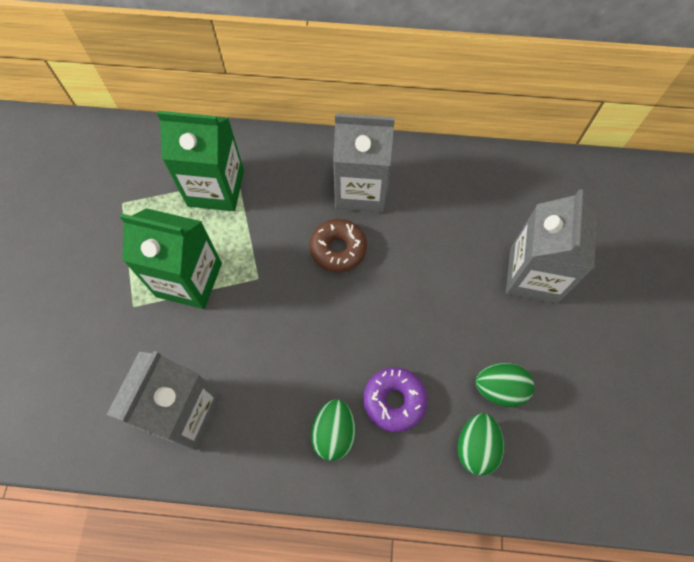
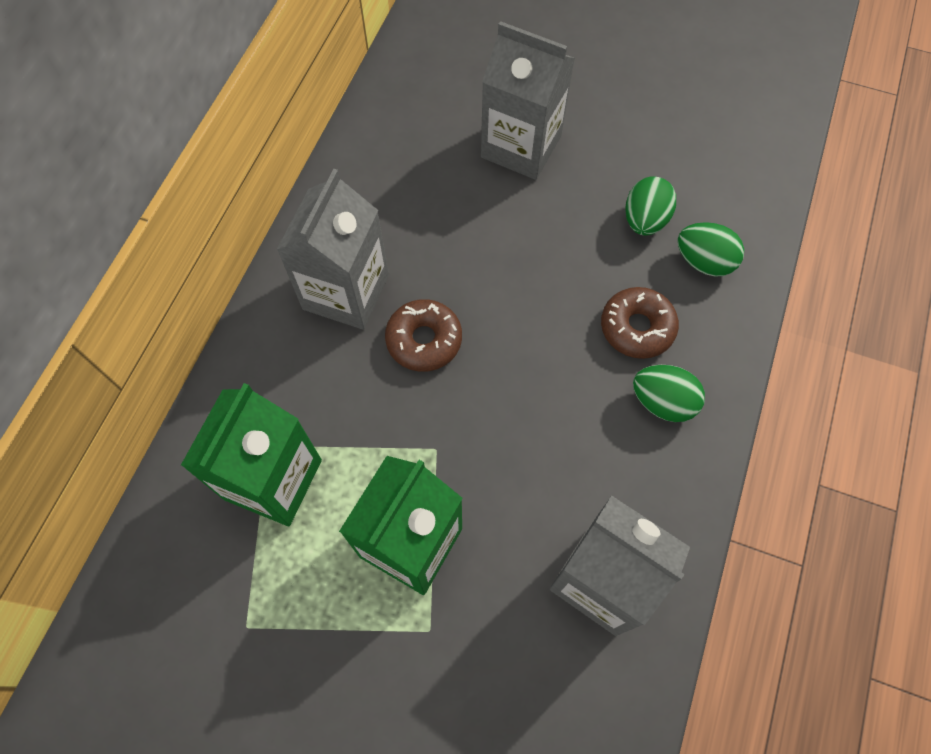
camera: 75 degrees left, 0 degrees up
purple donut [363,367,428,432] -> brown donut [601,287,679,359]

